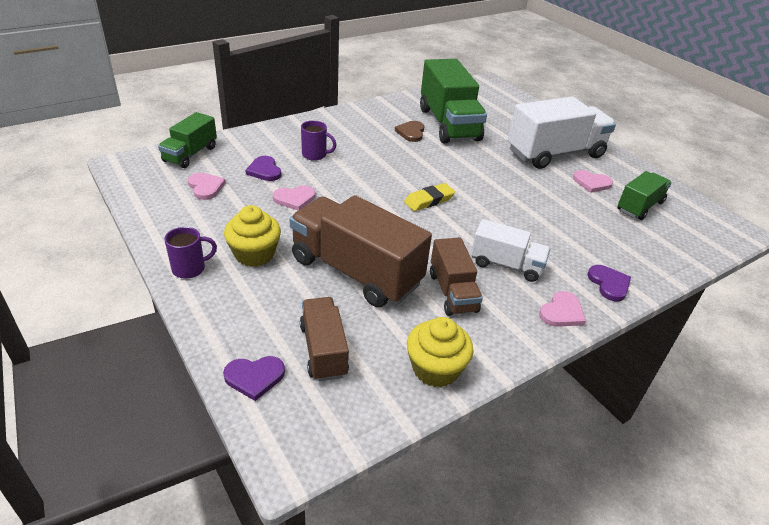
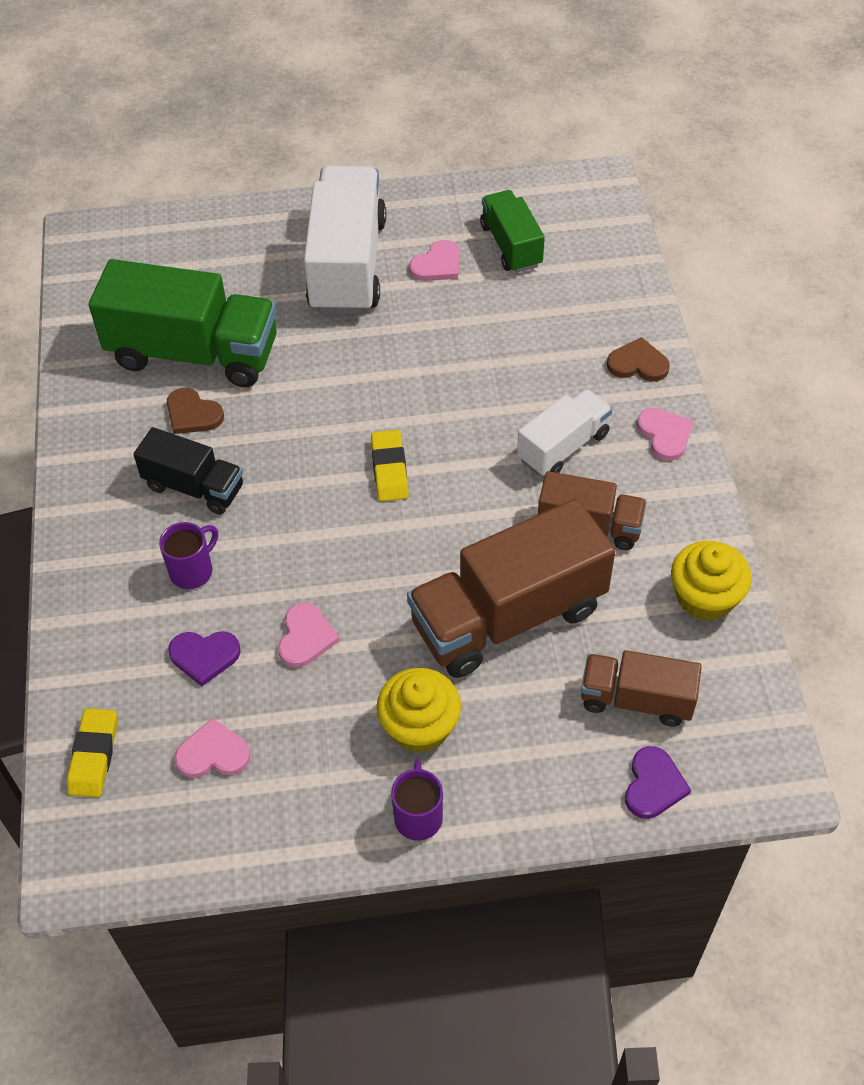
camera: 60 degrees left, 15 degrees up
green truck [158,112,217,168] -> yellow eraser [67,708,117,797]
purple heart [588,265,631,301] -> brown heart [607,337,670,381]
none -> black truck [133,427,243,515]

